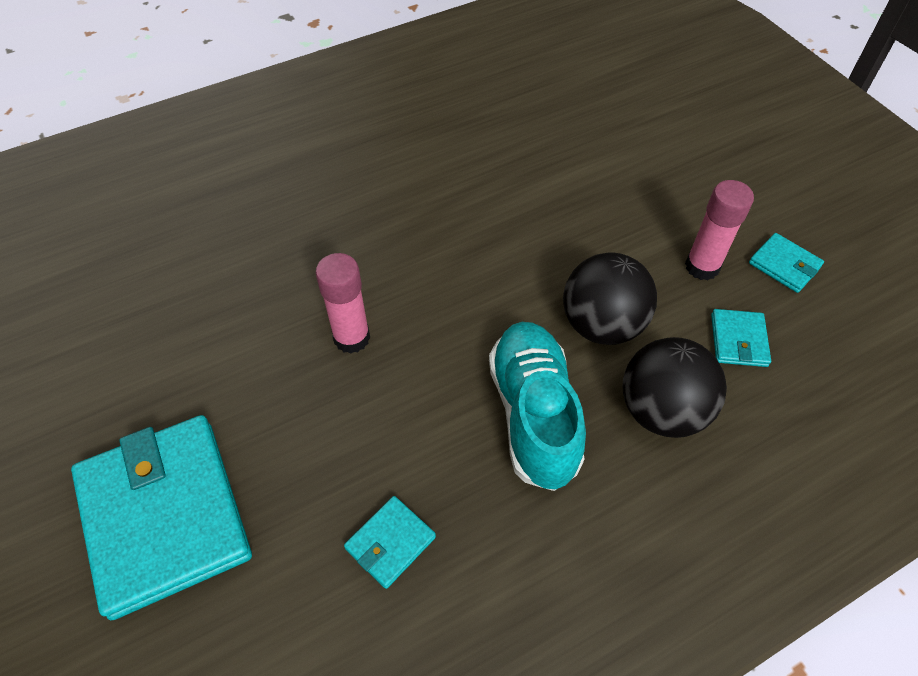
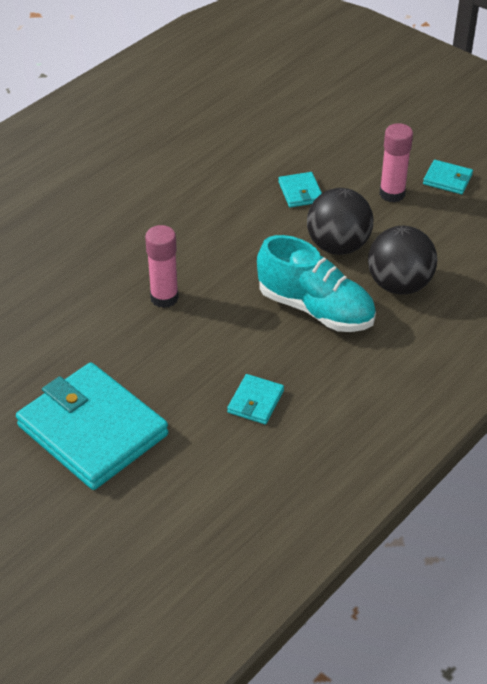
camera: 20 degrees left, 10 degrees down
turquoise shoe [489,322,586,491] -> turquoise shoe turned 150 degrees clockwise [257,235,376,332]
turquoise wallet [711,309,771,367] -> turquoise wallet moved to [279,172,322,207]

